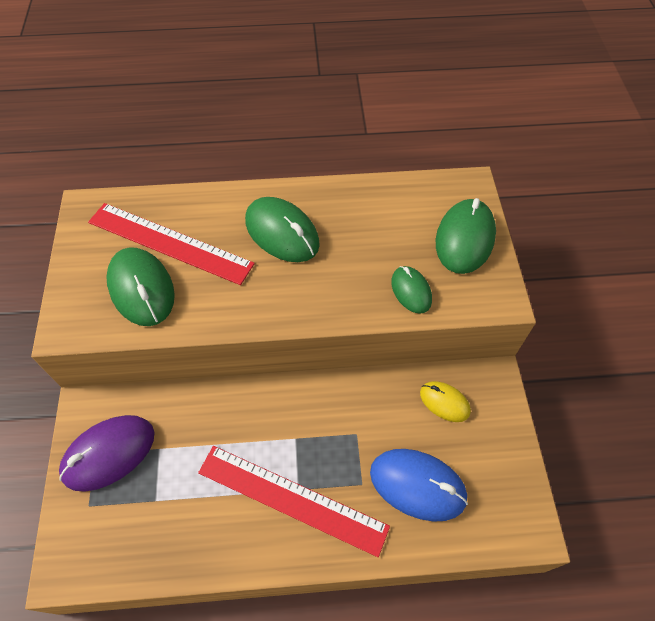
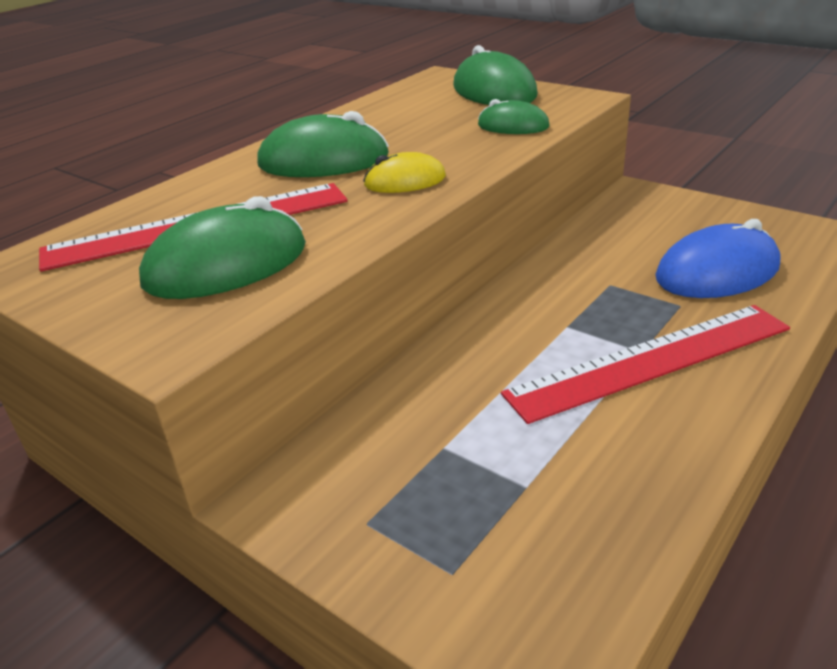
camera: 45 degrees left, 25 degrees down
purple mouse [59,415,155,492] -> none
green mouse [106,247,175,326] -> green mouse turned 45 degrees counterclockwise [139,196,306,299]
yellow mouse [420,381,471,422] -> yellow mouse moved to [363,152,446,193]

